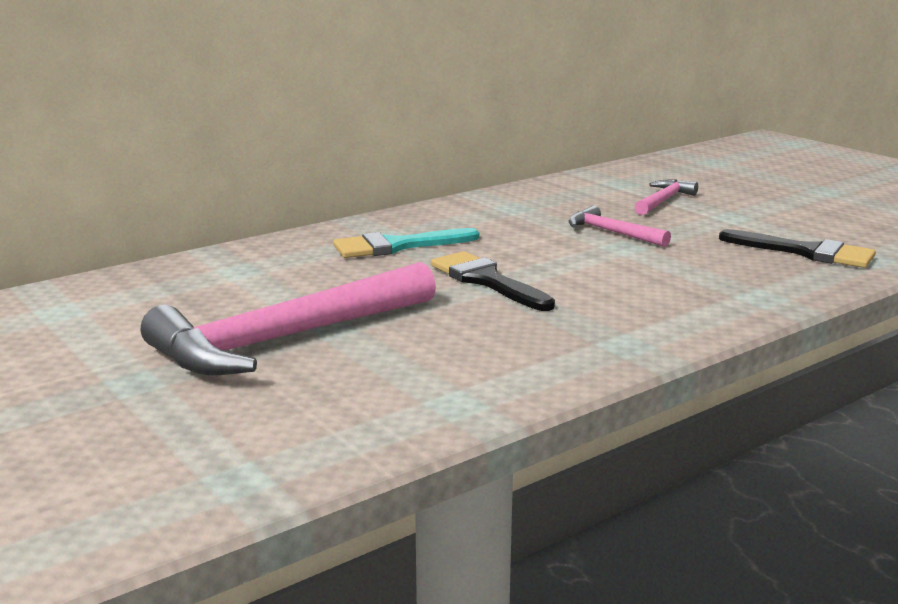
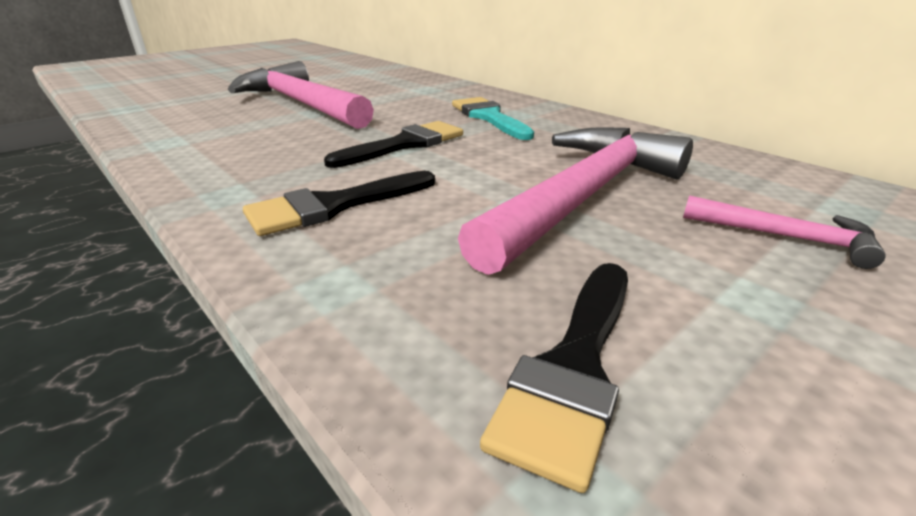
camera: 85 degrees right, 10 degrees up
pink hammer [569,205,671,247] -> pink hammer [458,127,693,275], size x2.12
none -> black brush [243,171,435,236]

